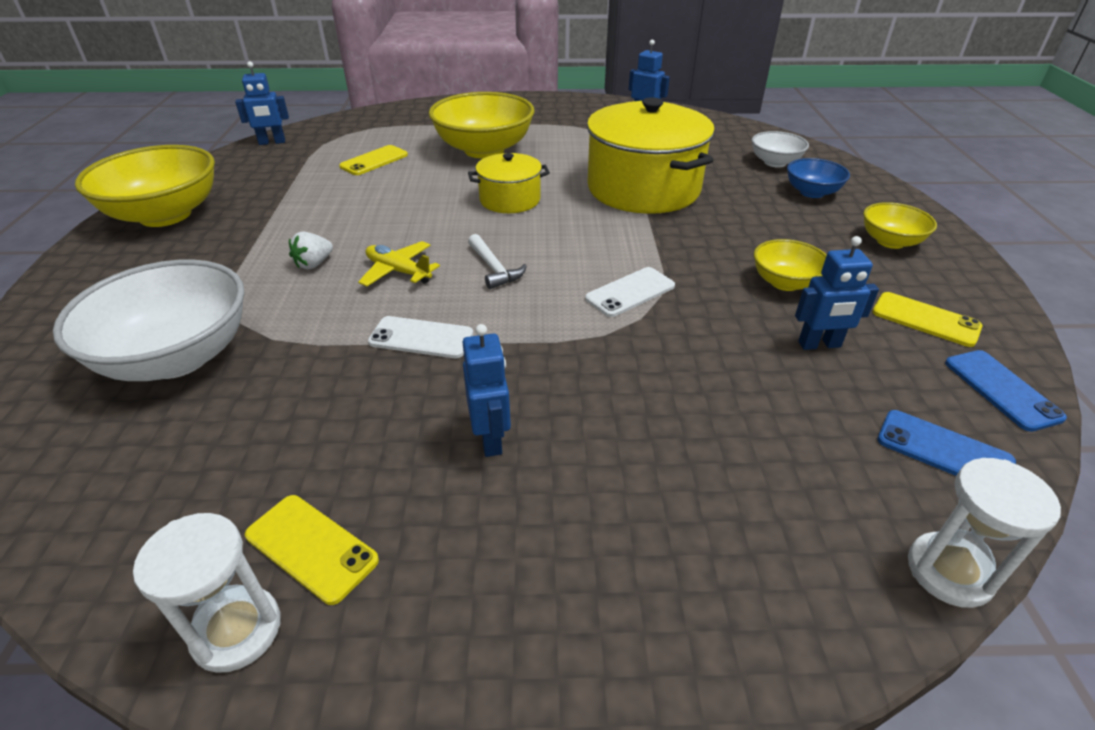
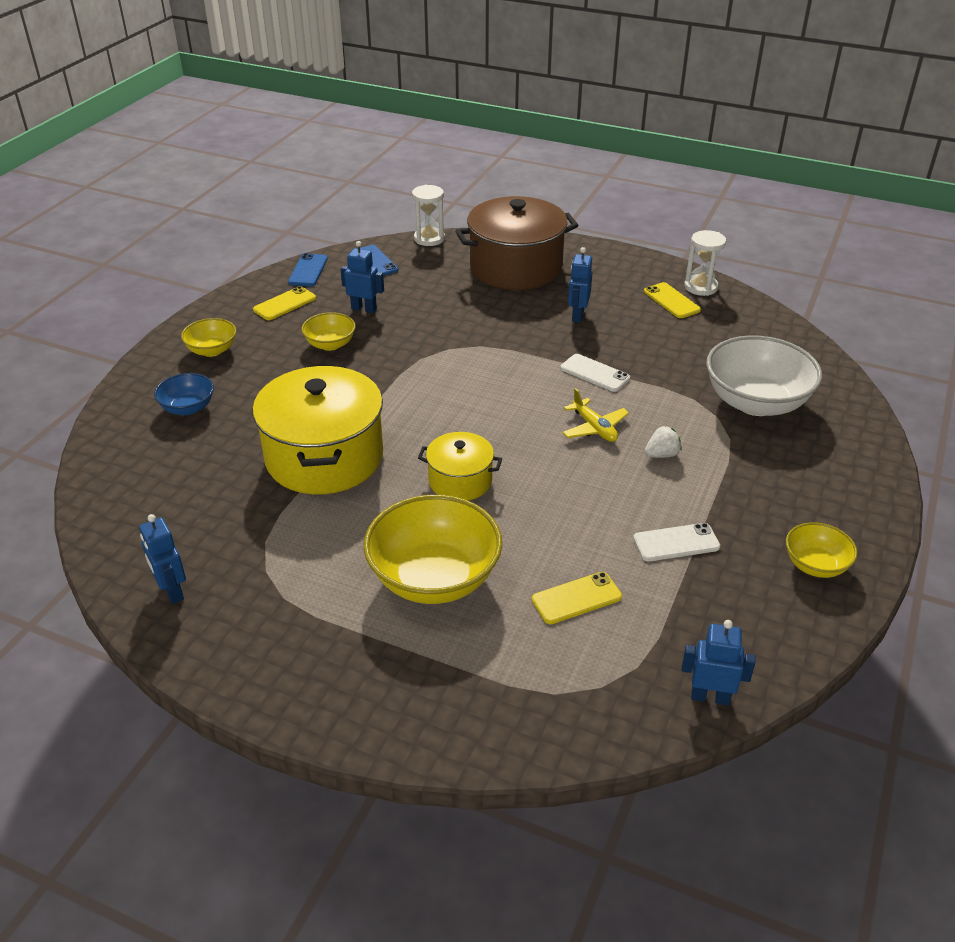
camera: 155 degrees left, 0 degrees up
yellow bowl [75,145,215,227] -> yellow bowl [786,522,858,578], size x0.52
white hammer [468,234,527,289] -> none
white phone [585,267,675,317] -> white phone moved to [633,523,720,561]
white bowl [752,131,809,167] -> none
yellow phone [872,292,982,347] -> yellow phone turned 75 degrees clockwise [253,286,316,320]
none -> brown pot [455,196,578,290]

